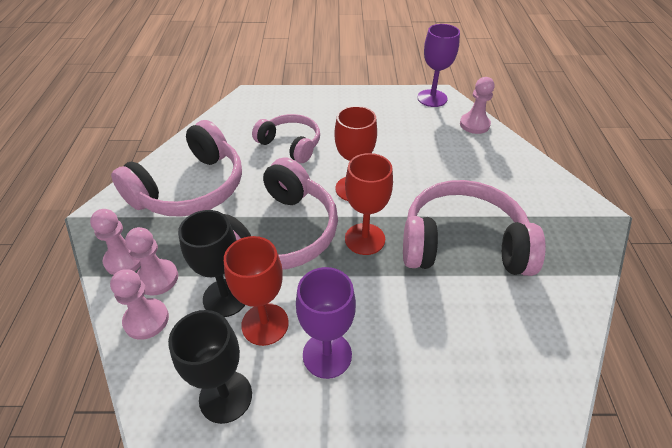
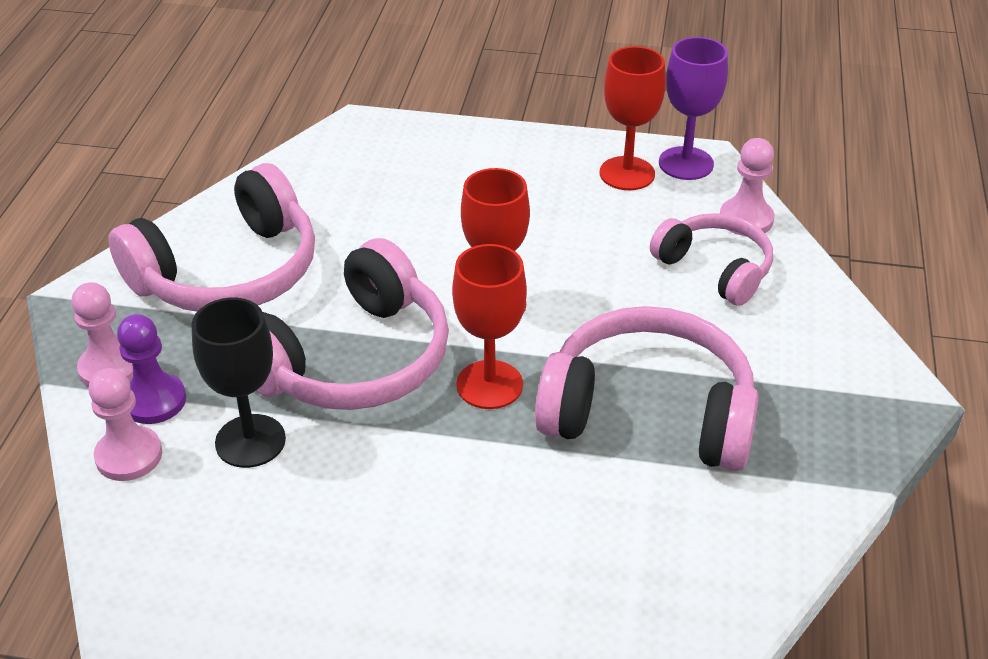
camera: 10 degrees right, 5 degrees down
pink pawn [125,227,178,296] -> purple pawn [117,314,186,424]
black goblet [168,310,252,424] -> none
red goblet [224,236,289,346] -> red goblet moved to [600,46,666,190]
pink headphones [252,114,320,163] -> pink headphones moved to [650,213,773,306]
purple goblet [296,267,356,379] -> none

